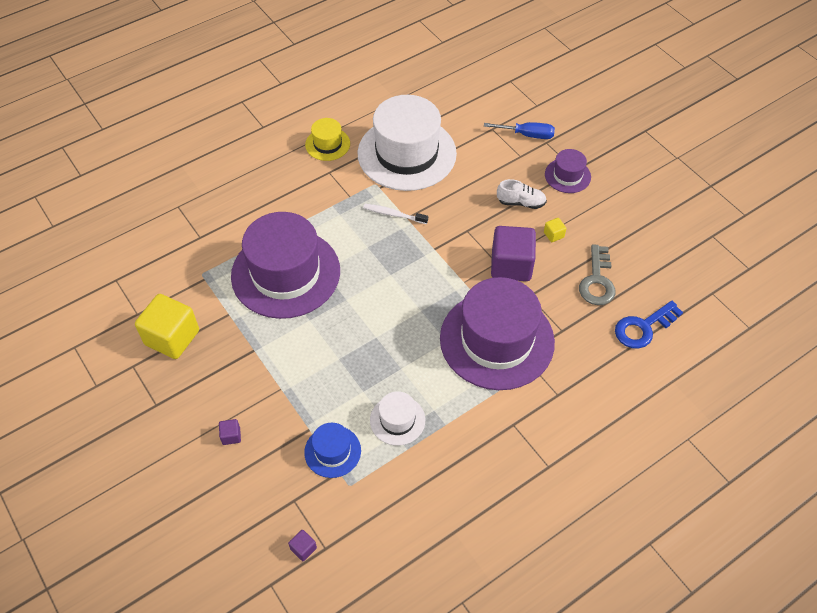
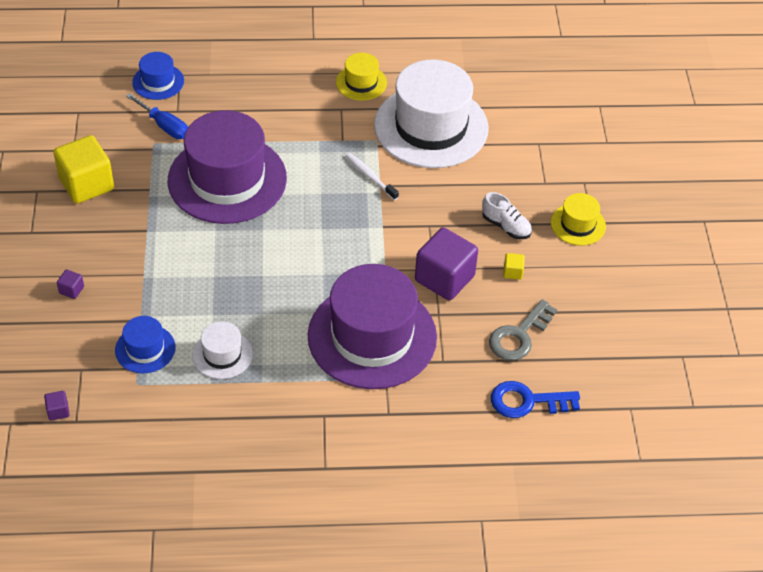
camera: 30 degrees right, 5 degrees down
blue screwdriver [484,122,555,139] -> blue screwdriver moved to [126,93,188,139]
purple hat [545,149,591,193] -> yellow hat [551,193,606,246]
none -> blue hat [132,52,184,100]

